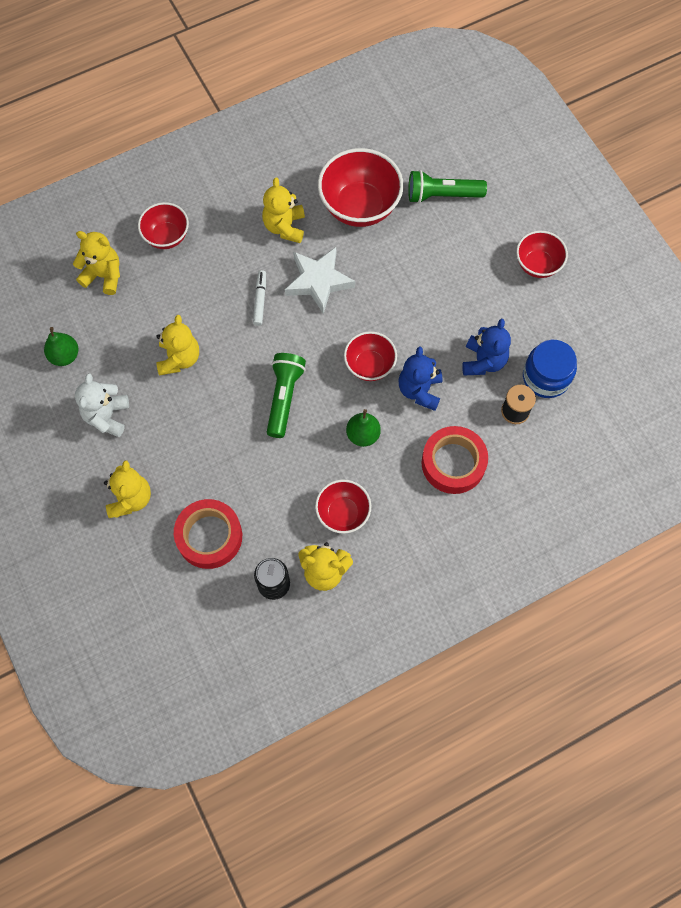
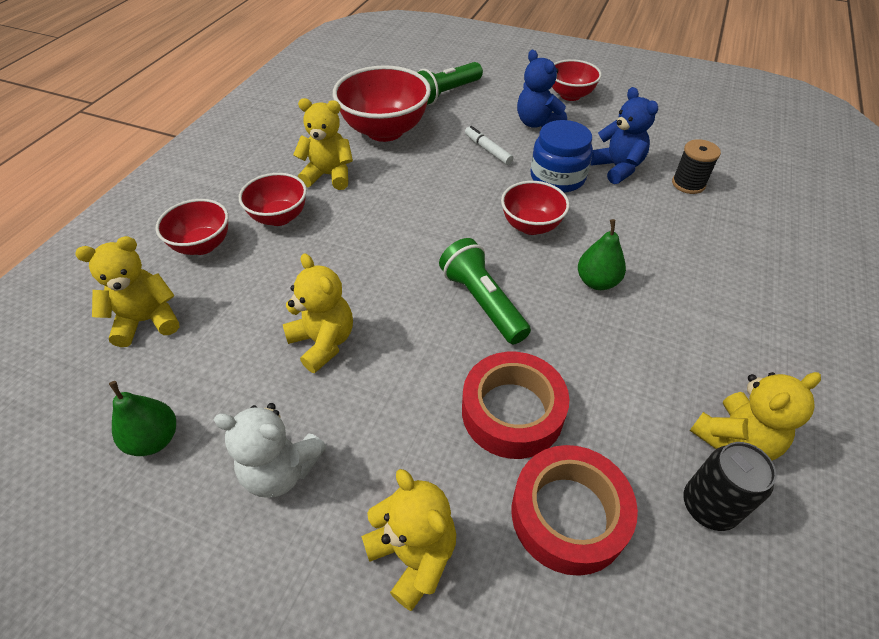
camera: 40 degrees left, 20 degrees down
white teddy bear [75,373,129,437] -> white teddy bear turned 45 degrees counterclockwise [214,403,327,498]
white marker [253,270,266,326] -> white marker moved to [465,126,513,165]
yellow teddy bear [262,177,305,243] -> yellow teddy bear turned 135 degrees clockwise [293,98,353,190]
white star [285,247,355,314] -> none
red bowl [315,480,371,534] -> red bowl moved to [239,173,307,226]
blue teddy bear [399,346,442,411] -> blue teddy bear moved to [517,50,567,128]
red tape [422,426,488,494] -> red tape moved to [462,352,569,459]
blue jar [523,340,577,398] -> blue jar moved to [530,120,593,193]

